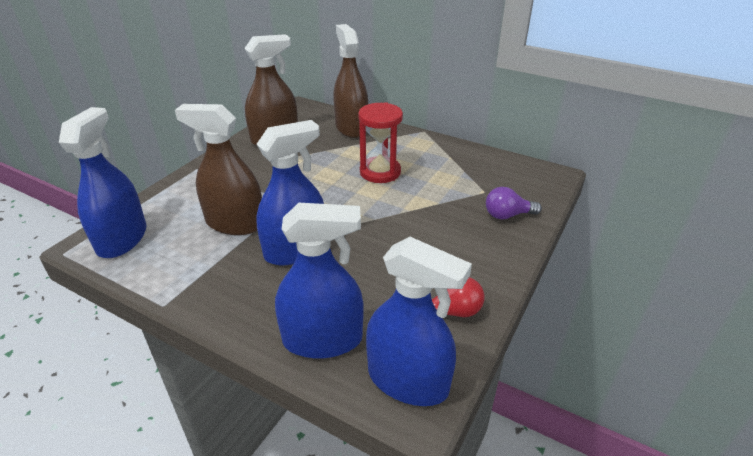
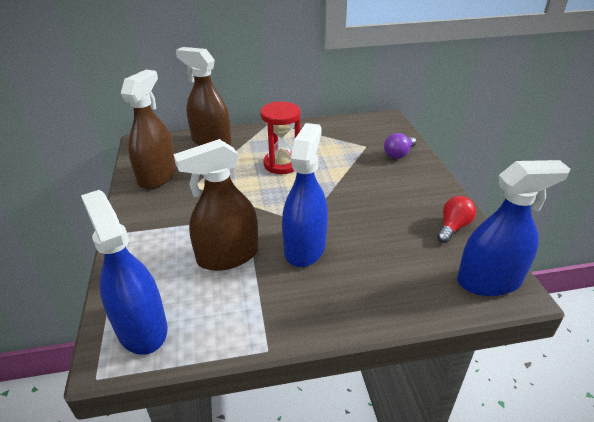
camera: 40 degrees left, 0 degrees up
blue spray bottle [275,203,364,359] -> none

